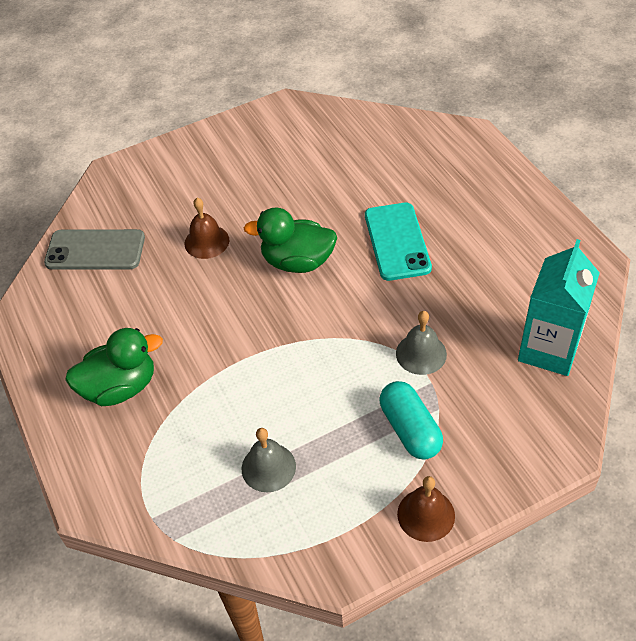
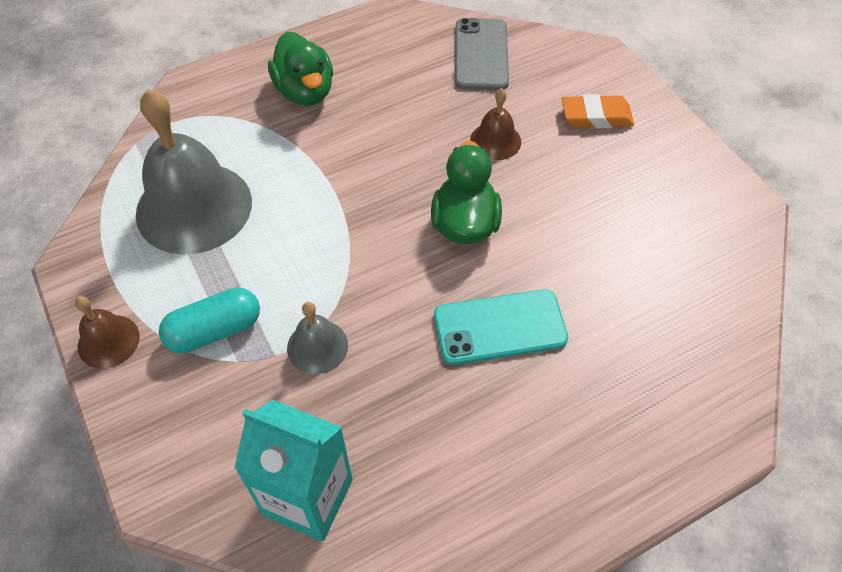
camera: 85 degrees right, 5 degrees up
grey bell [242,428,296,492] -> grey bell [136,89,252,255], size x2.12
none -> orange eraser [562,94,634,128]

